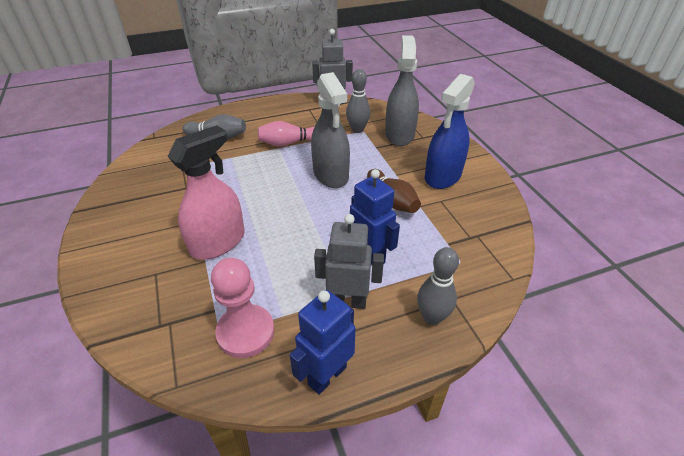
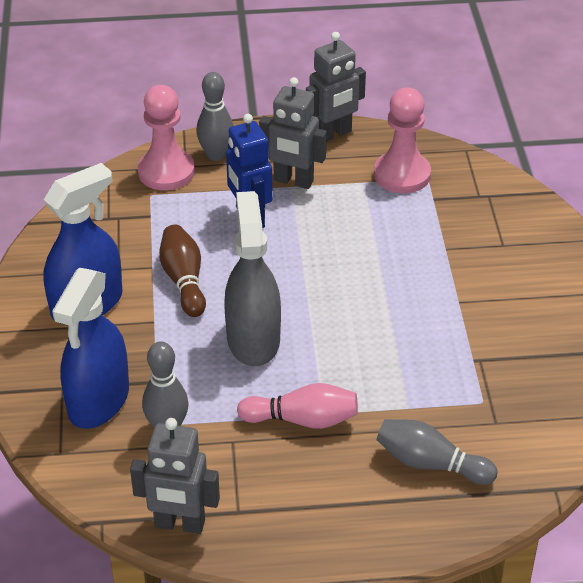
camera: 165 degrees left, 0 degrees up
pink spray bottle [168,125,245,260] -> none
blue robot [289,290,356,394] -> grey robot [306,32,366,142]
grey spray bottle [385,35,419,146] -> blue spray bottle [52,268,129,429]
none -> pink pawn [138,85,195,190]

